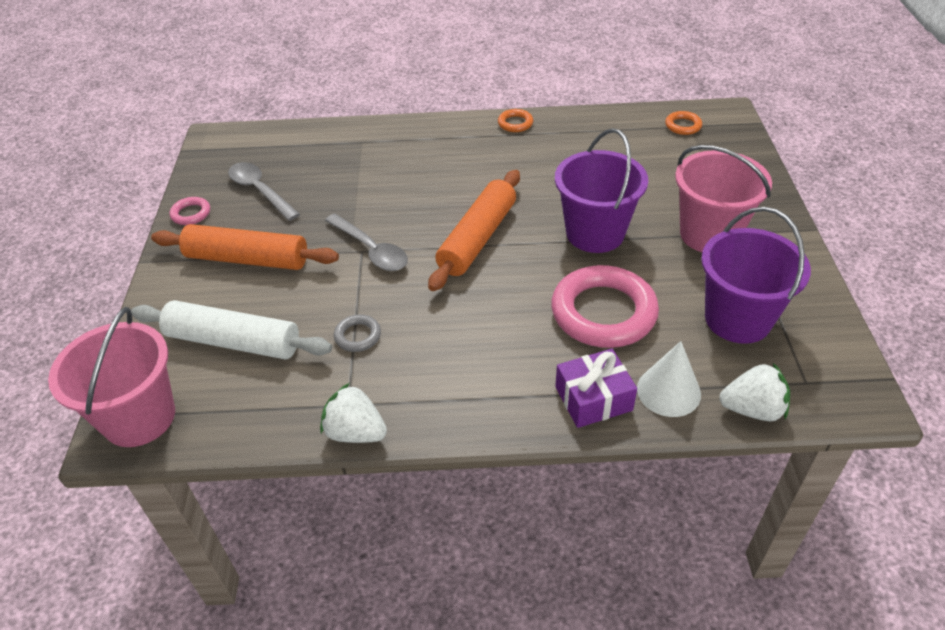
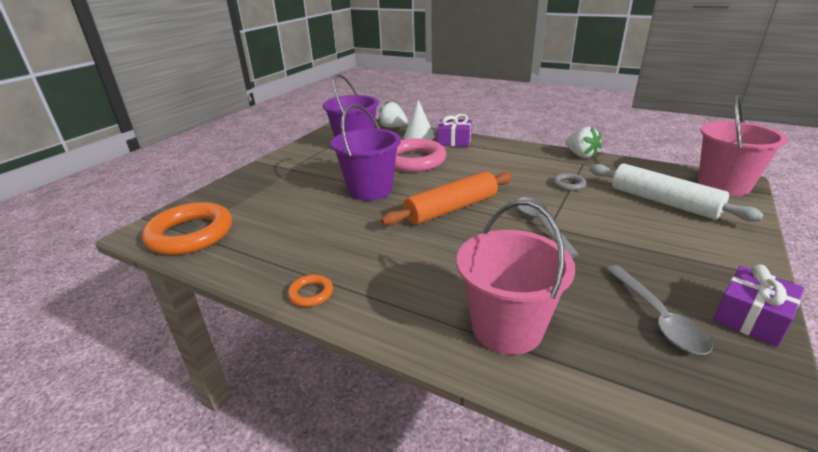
camera: 150 degrees left, 15 degrees down
orange rolling pin [151,224,339,270] -> none
pink ring [170,197,210,225] -> purple gift [713,264,804,347]
orange ring [665,111,702,135] -> orange ring [142,202,232,255], size x2.28
pink bucket [675,145,772,252] -> pink bucket moved to [457,200,575,355]

